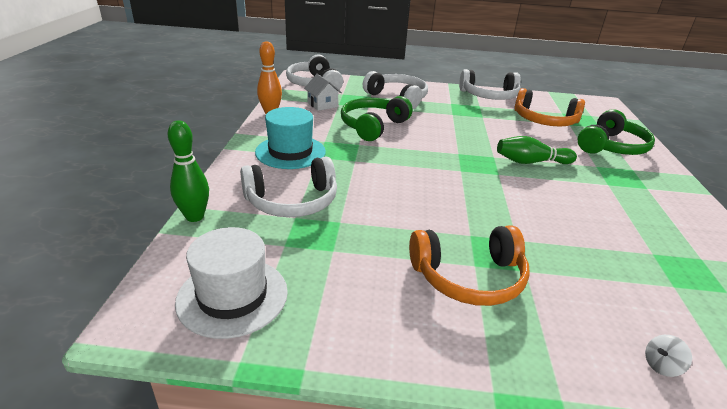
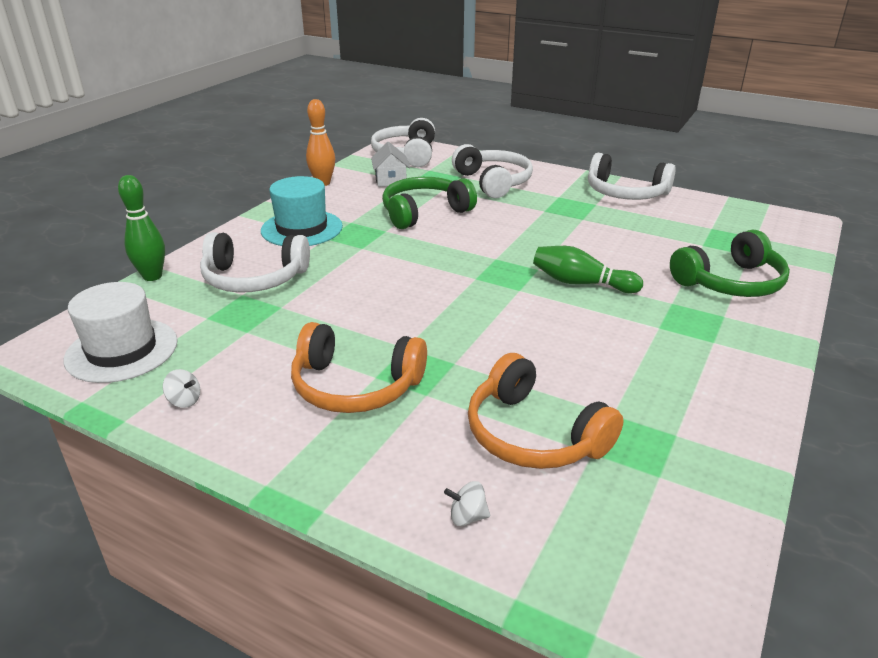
camera: 25 degrees right, 0 degrees up
orange headphones [514,88,585,127] -> orange headphones moved to [468,353,624,469]
none -> white spinning top [163,369,200,408]

